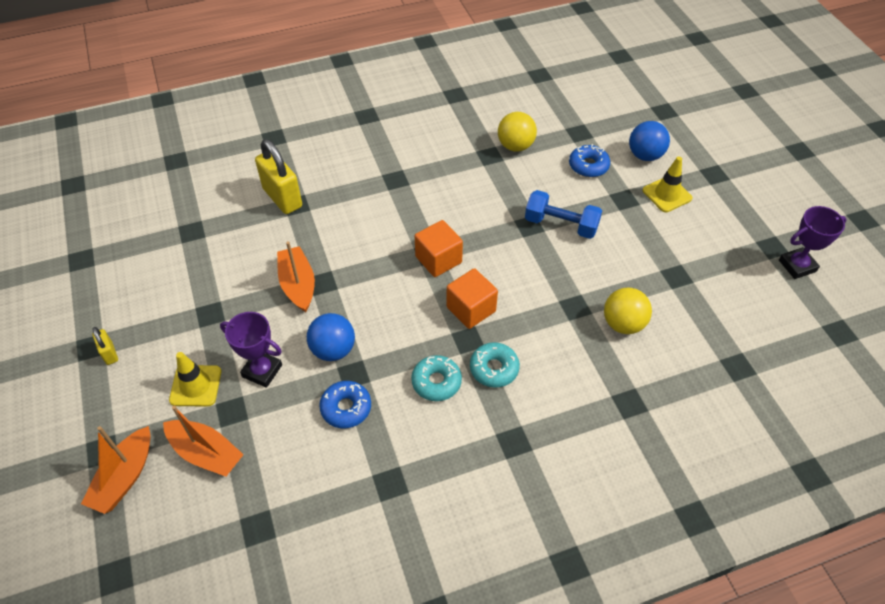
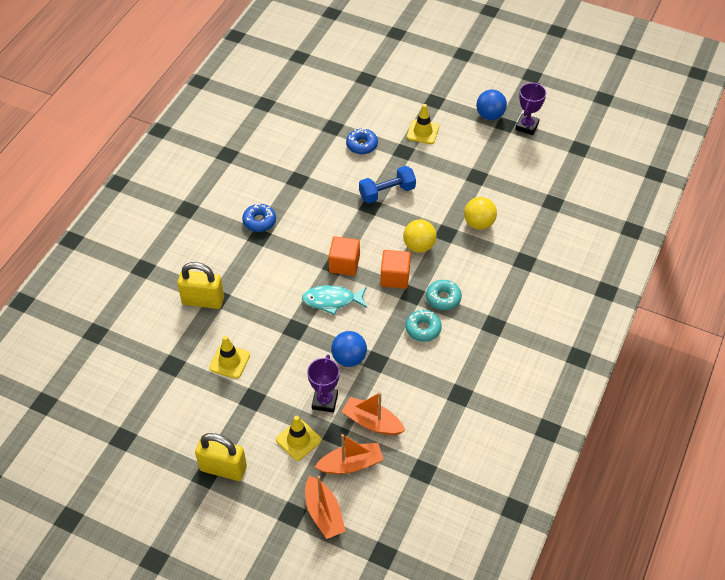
camera: 45 degrees left, 0 degrees up
yellow padlock [92,327,118,365] -> yellow padlock [195,433,247,481], size x2.06
purple trophy [220,312,282,388] -> purple trophy turned 60 degrees counterclockwise [307,355,340,413]
orange boat [277,241,315,312] -> orange boat moved to [341,392,405,435]
blue donut [319,381,371,428] -> blue donut moved to [242,204,276,232]
yellow ball [498,112,537,152] -> yellow ball moved to [403,219,437,253]
blue ball [629,121,670,161] -> blue ball moved to [476,89,507,120]
none -> yellow traffic cone [209,336,250,379]
none -> turquoise fish [302,285,367,315]

